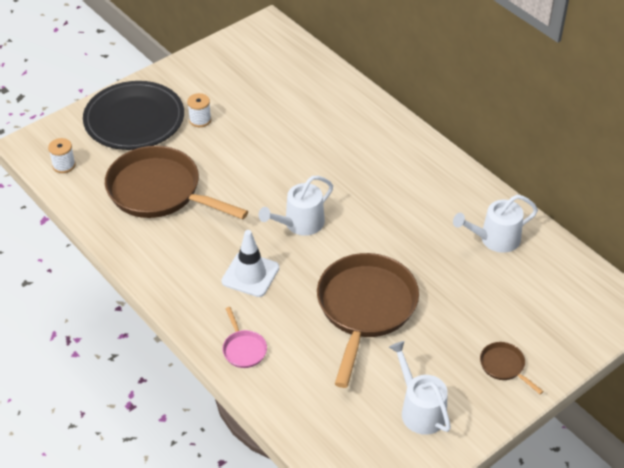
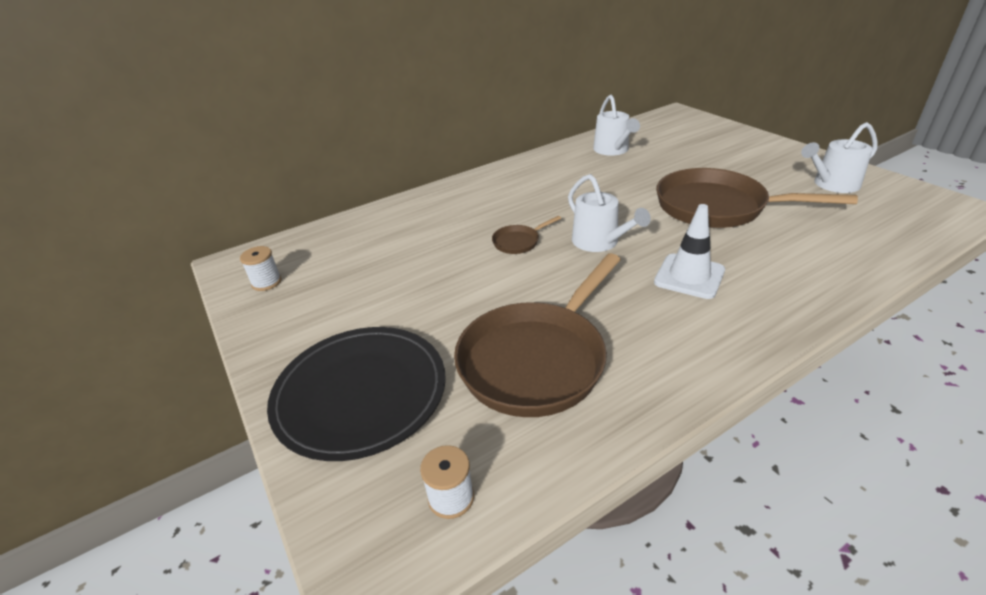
camera: 80 degrees left, 10 degrees down
white spool [187,93,211,127] -> white spool moved to [240,246,282,291]
pink pan [222,307,267,368] -> none
brown pan [480,342,544,394] -> brown pan moved to [492,216,561,254]

